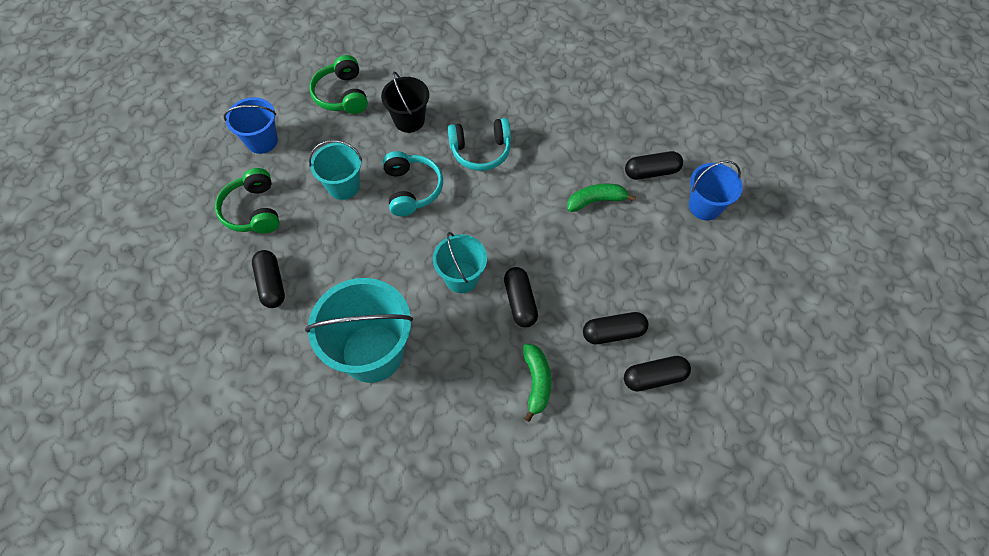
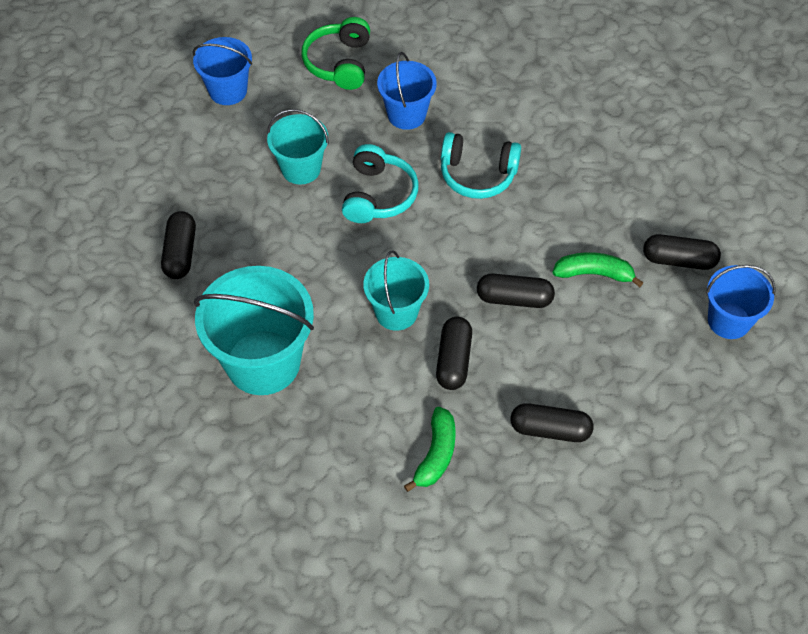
camera: 20 degrees right, 5 degrees down
green headphones [215,168,280,234] -> none
black bucket [381,71,429,133] -> blue bucket [377,52,437,130]
black capsule [624,356,691,392] -> black capsule moved to [477,273,555,308]

